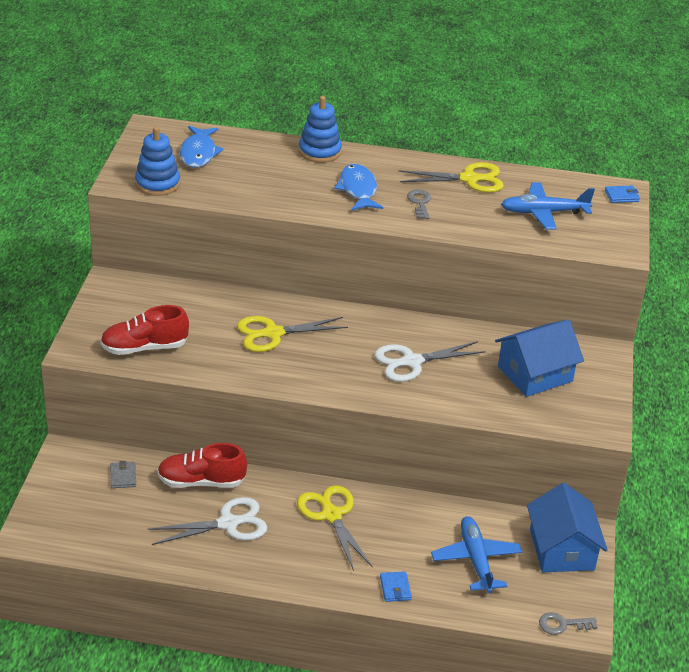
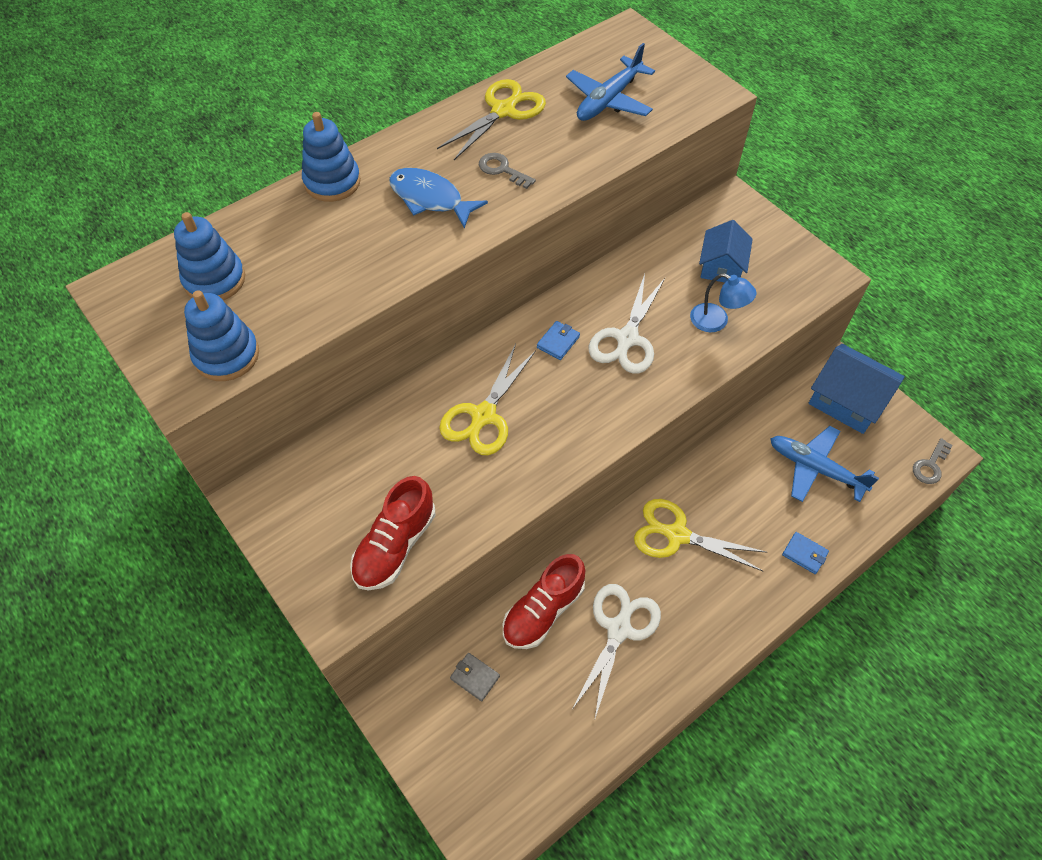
camera: 45 degrees left, 20 degrees up
blue fish [180,126,224,168] -> blue stacking toy [174,212,245,301]
blue house [495,319,584,397] -> blue house [699,220,753,283], size x0.66
blue wallet [605,186,640,203] -> blue wallet moved to [537,321,580,360]
none -> blue lamp [690,273,757,332]

